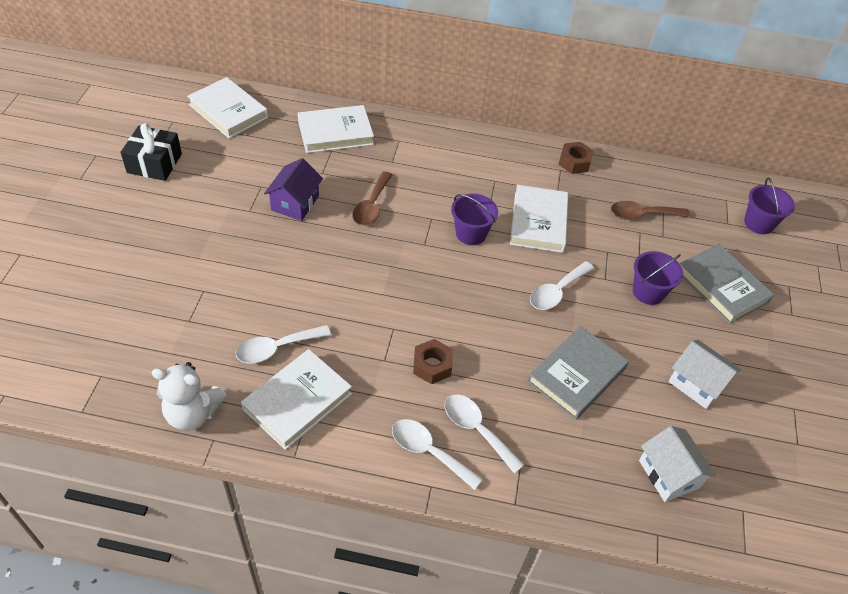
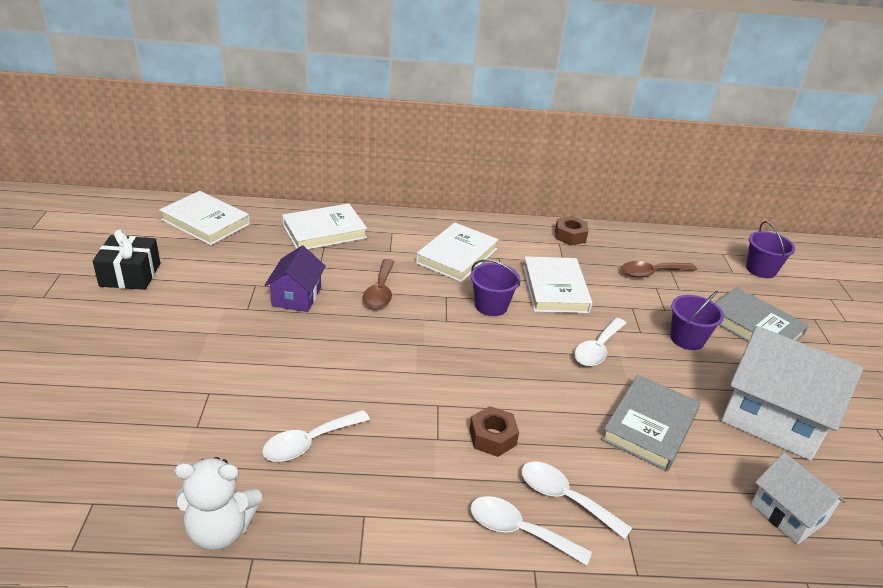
camera: 10 degrees left, 15 degrees down
white book [241,349,352,450] -> white book moved to [416,222,499,282]
white house [669,340,741,409] -> white house [721,326,864,461], size x1.79

